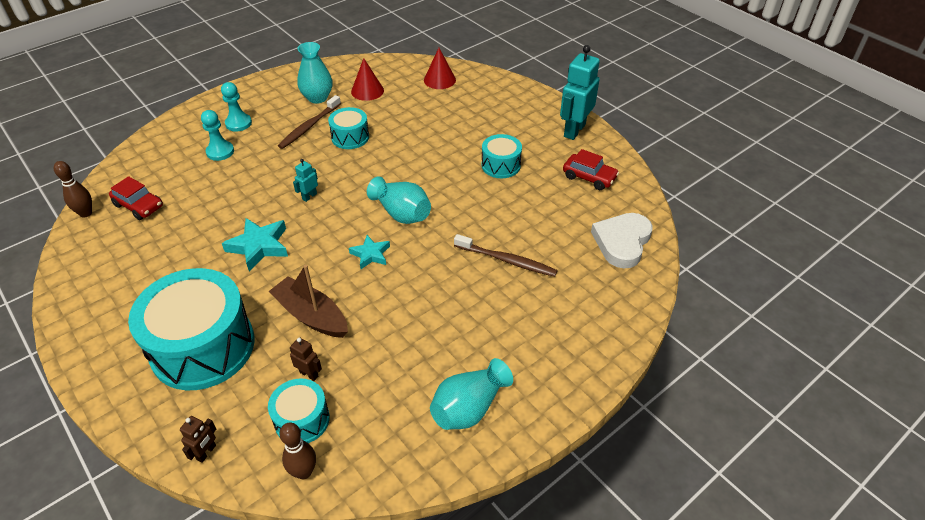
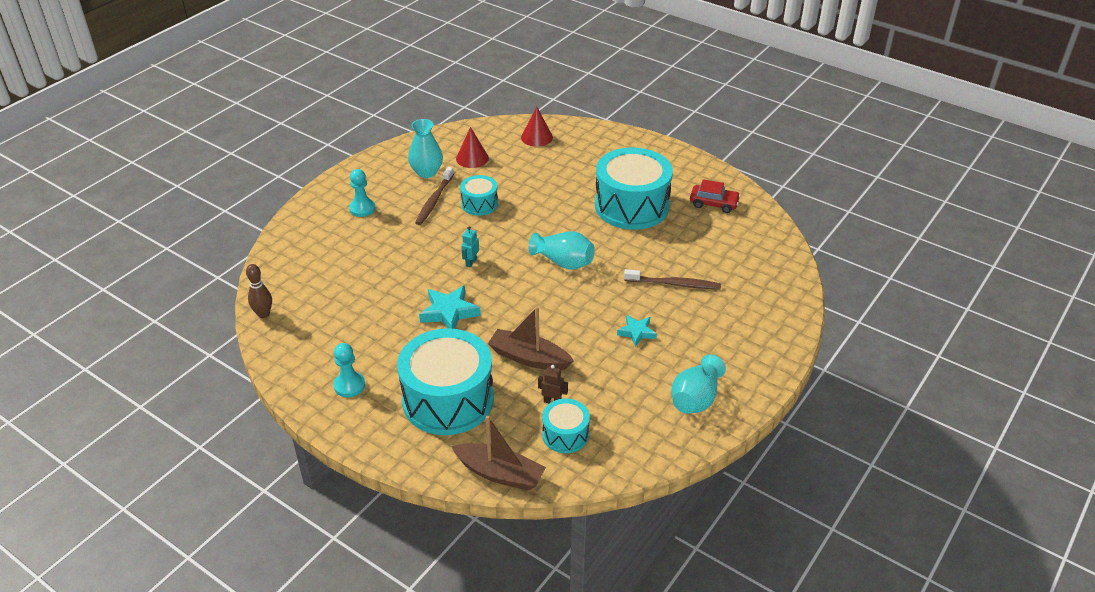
camera: 15 degrees left, 5 degrees down
red car [109,176,163,220] -> none
brown robot [180,416,216,463] -> brown boat [451,416,546,491]
turquoise pawn [201,110,234,161] -> turquoise pawn moved to [333,343,365,397]
brown bowling pin [279,422,316,479] -> none
turquoise star [349,235,390,269] -> turquoise star moved to [617,315,657,347]
turquoise drum [481,134,522,178] -> turquoise drum [595,147,673,230], size x2.02
turquoise robot [560,45,600,140] -> none
white heart [591,213,653,268] -> none

